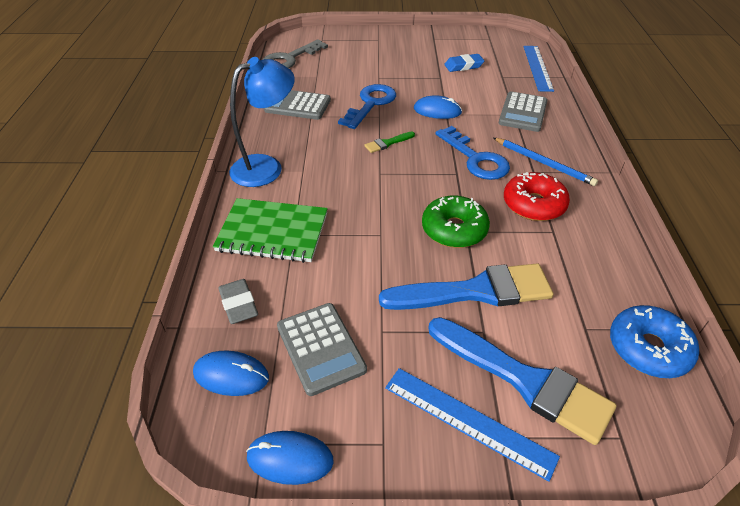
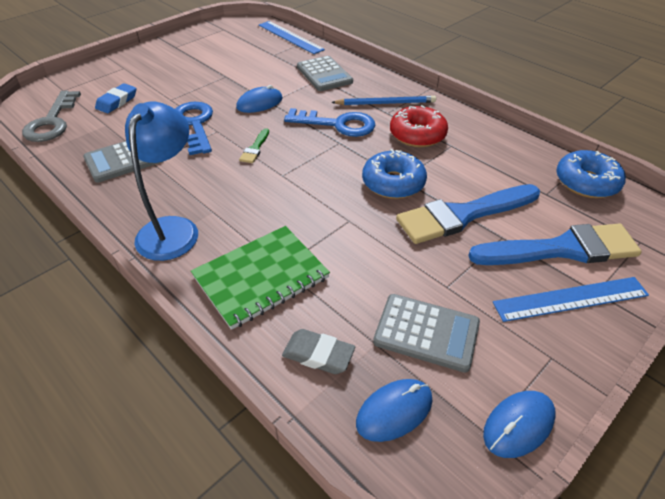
camera: 45 degrees left, 0 degrees up
blue brush [379,263,554,310] -> blue brush turned 150 degrees counterclockwise [396,184,540,244]
green donut [422,196,490,248] -> blue donut [362,149,427,199]
blue eraser [444,54,485,72] -> blue eraser moved to [95,83,137,113]

